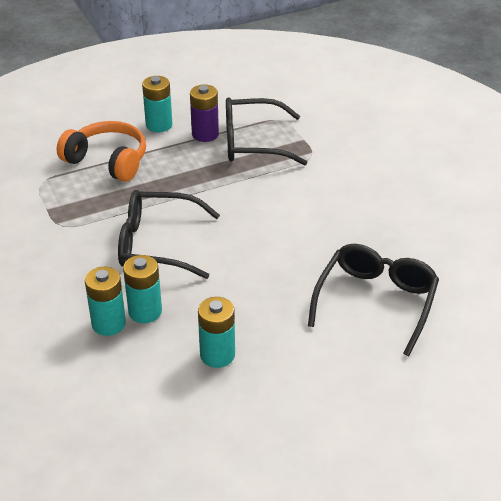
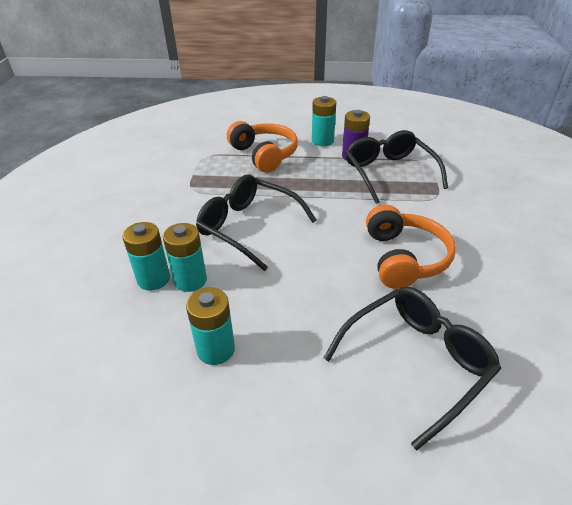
camera: 30 degrees right, 0 degrees up
black glasses [226,97,308,166] -> black glasses turned 45 degrees clockwise [345,130,448,204]
none -> orange headphones [366,205,456,289]

